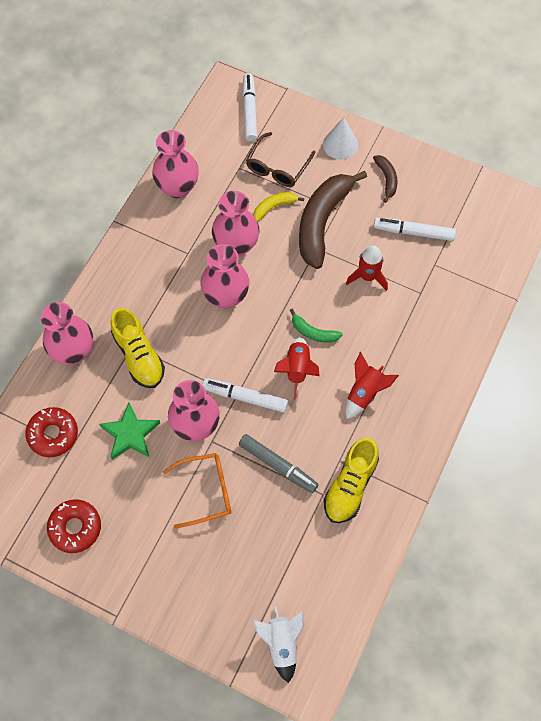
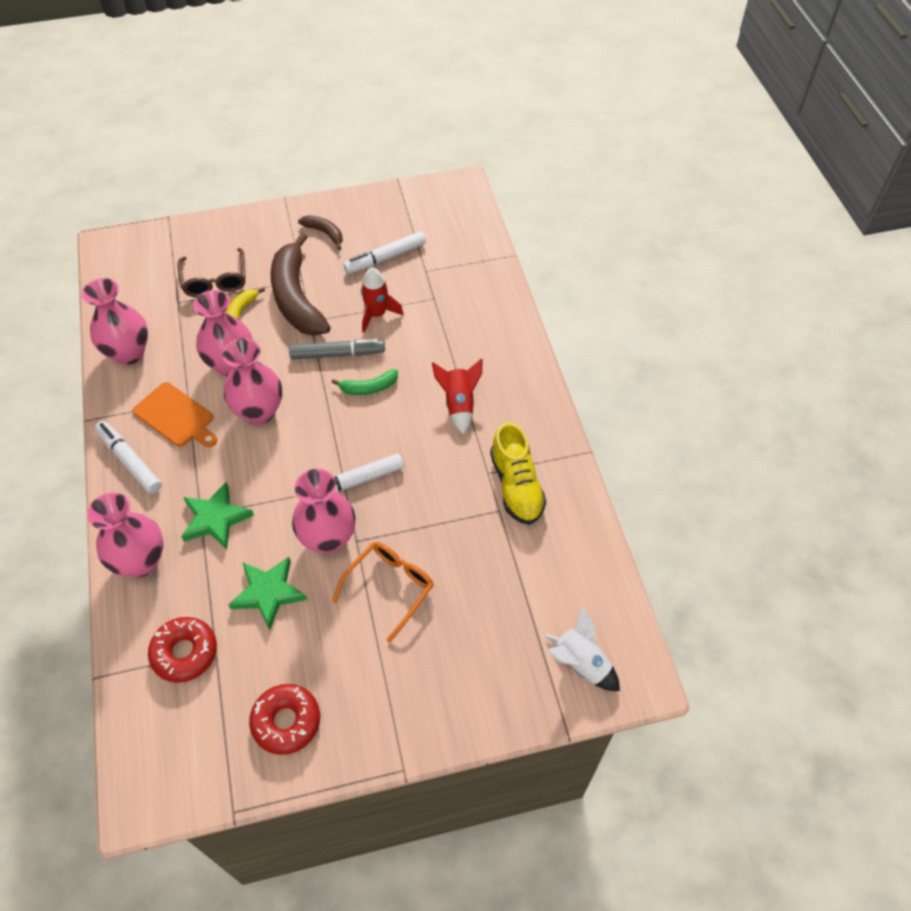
camera: 40 degrees left, 10 degrees down
yellow shoe [110,308,165,388] -> green star [181,482,254,550]
grey marker [239,434,318,493] -> grey marker moved to [289,339,385,360]
white marker [242,73,257,142] -> white marker moved to [95,421,162,494]
red rocket [274,337,320,400] -> none
white cone [323,117,358,160] -> none
none -> orange cutting board [132,382,217,447]

